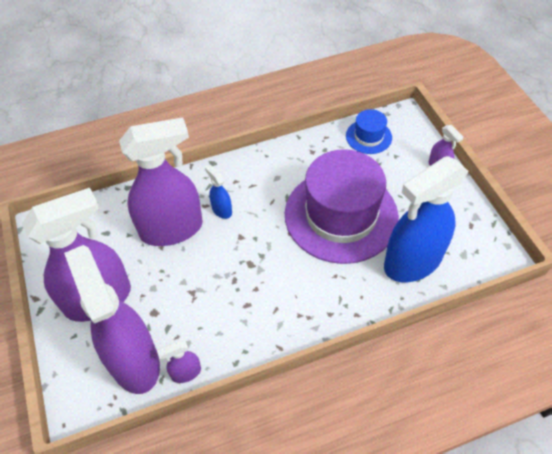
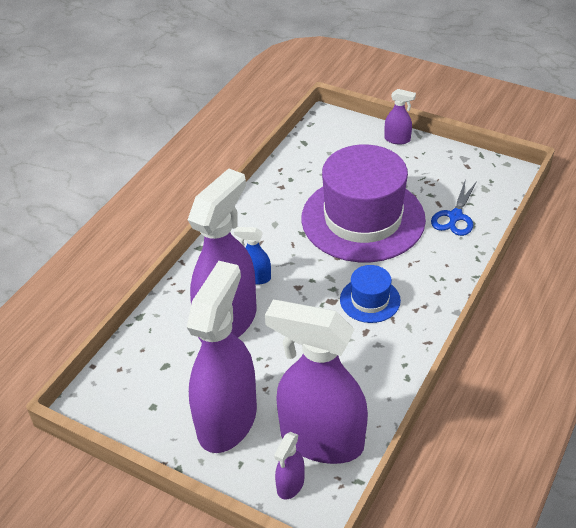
camera: 40 degrees left, 10 degrees down
purple spray bottle [157,341,201,383] -> purple spray bottle moved to [274,432,305,500]
blue hat [346,109,392,154] -> blue hat moved to [340,265,401,323]
blue spray bottle [384,156,469,282] -> blue scissors [431,179,477,236]

